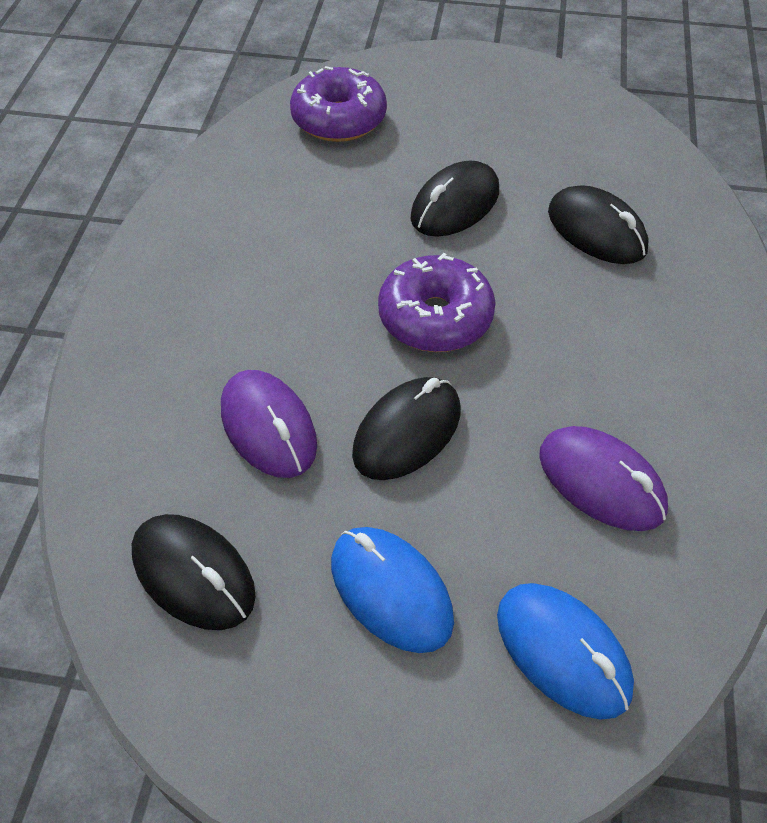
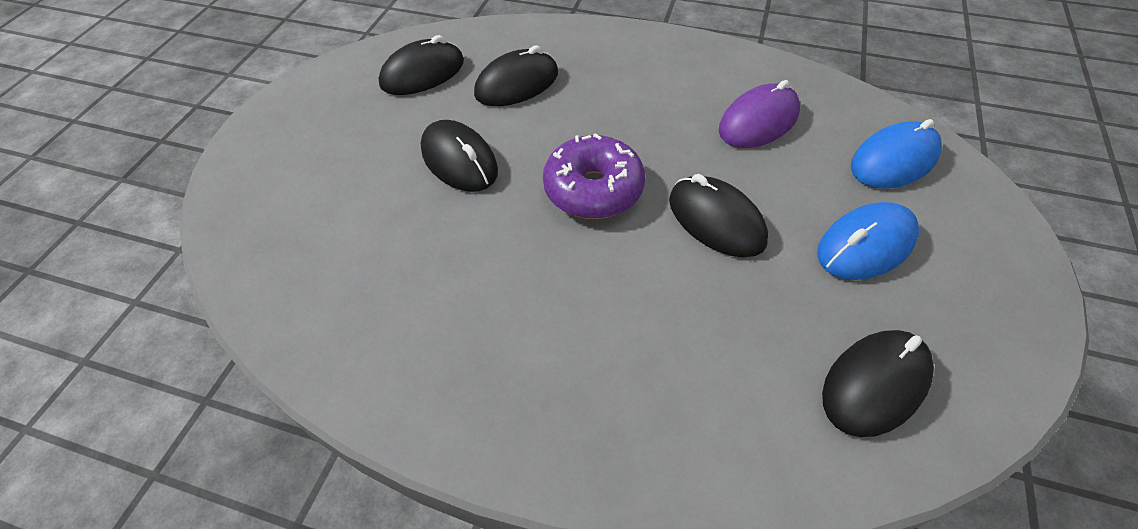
camera: 80 degrees left, 0 degrees up
purple mouse [221,370,317,478] -> none
purple donut [290,66,387,142] -> none
none -> black mouse [379,35,464,95]

